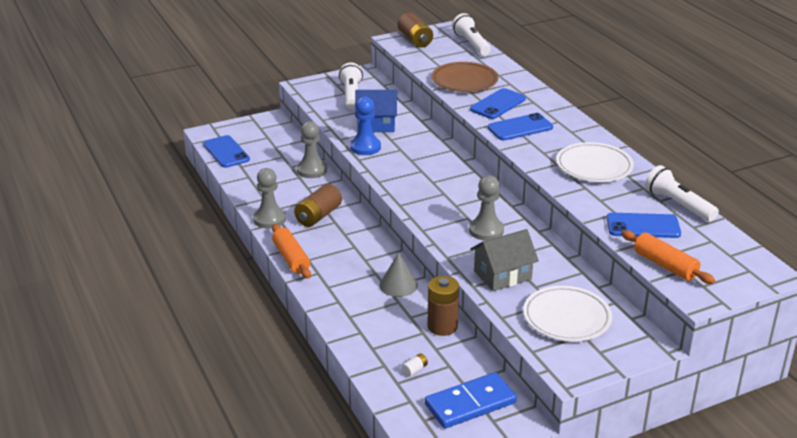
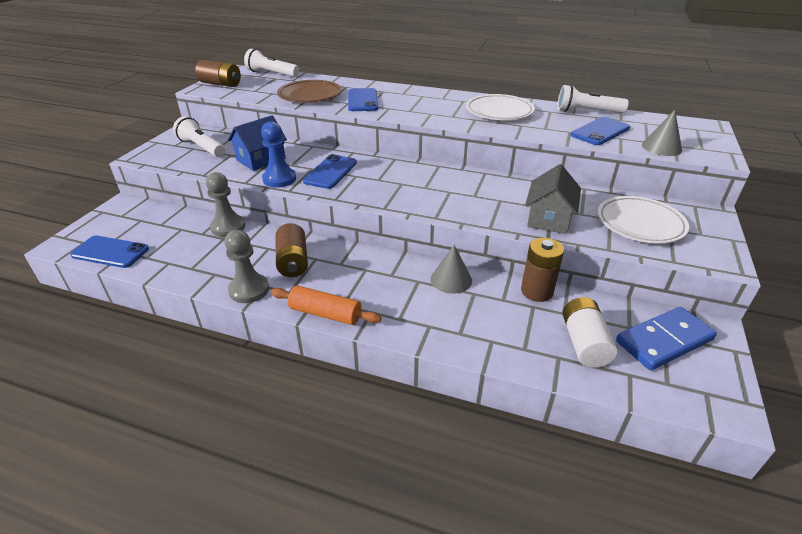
camera: 45 degrees left, 5 degrees up
white battery [401,353,428,377] -> white battery [563,297,618,368], size x2.28
blue domino [425,372,517,429] -> blue domino turned 45 degrees clockwise [616,307,717,370]
grey pawn [469,176,504,241] -> none
blue phone [488,113,553,140] -> blue phone moved to [303,154,357,189]
orange rolling pin [621,230,715,284] -> grey cone [642,110,682,156]

